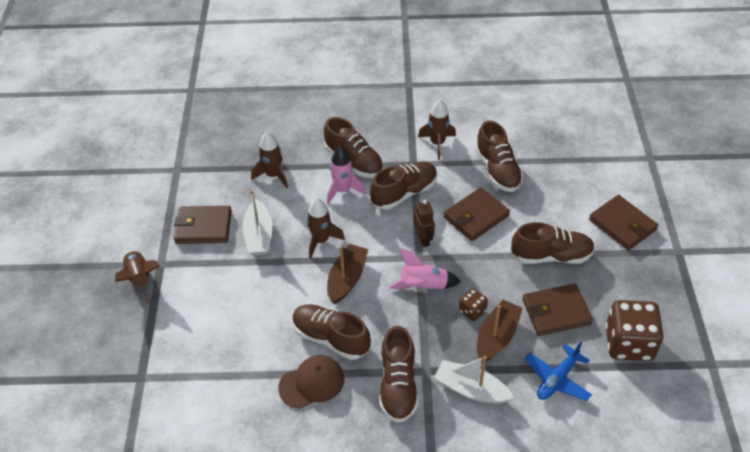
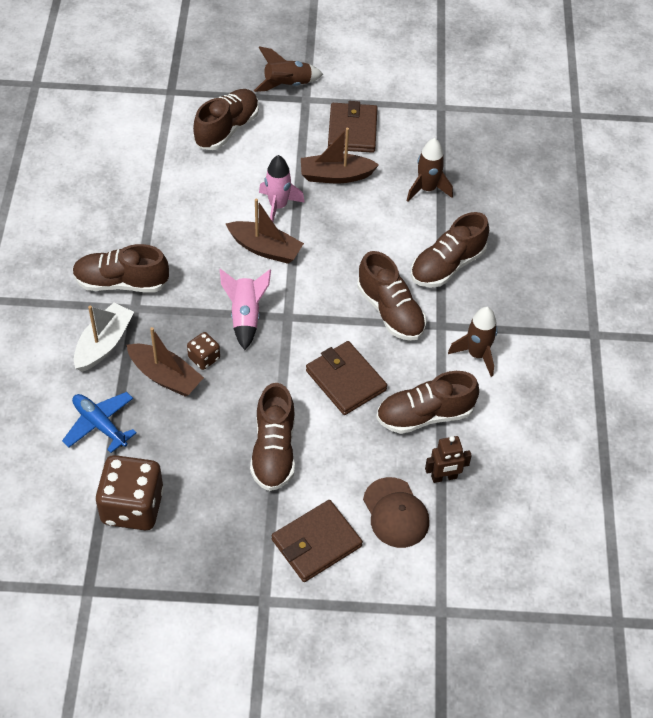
camera: 90 degrees right, 5 degrees up
white boat [242,190,272,256] -> brown boat [301,128,379,183]
brown cap [278,355,344,409] -> brown cap moved to [363,477,429,548]
brown shoe [293,304,371,360] -> brown shoe moved to [193,89,259,150]
brown rocket [307,198,345,258] -> none
pink rocket [327,147,365,204] -> pink rocket moved to [259,155,305,222]
brown robot [414,200,435,247] -> brown robot moved to [425,436,472,483]
brown wallet [522,284,593,336] -> none

